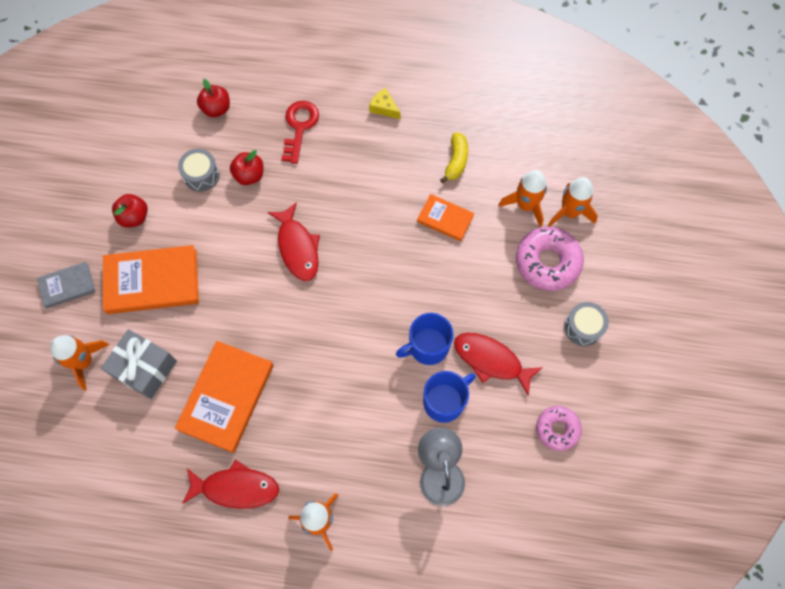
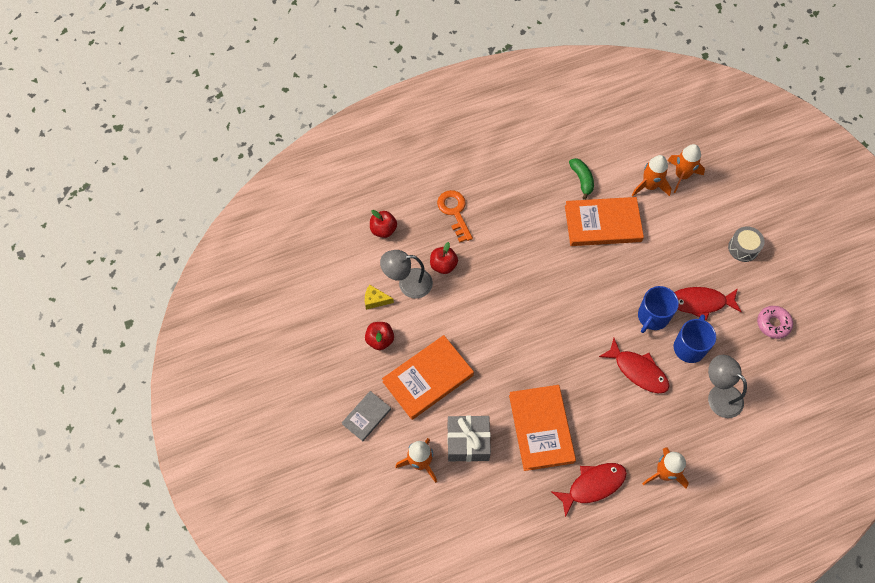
camera: 30 degrees left, 5 degrees down
grey drum [178,149,220,192] -> grey lamp [380,250,433,299]
red fish [268,202,320,281] -> red fish moved to [599,338,669,393]
red key [281,101,319,164] -> orange key [437,190,473,242]
yellow cheese [369,88,401,119] -> yellow cheese moved to [365,285,394,310]
orange book [417,194,474,241] -> orange book [565,197,644,246], size x1.82
yellow banana [440,132,468,183] -> green banana [569,158,594,200]
pink donut [516,227,584,291] -> none

